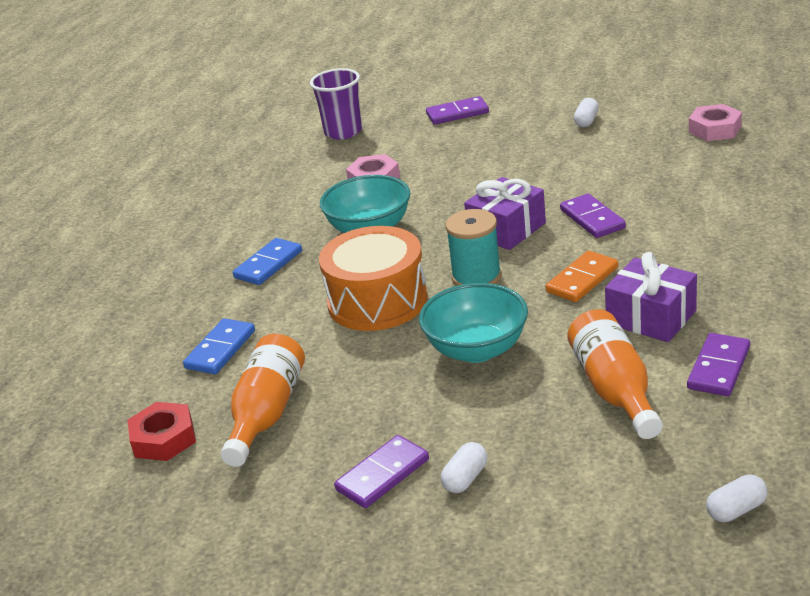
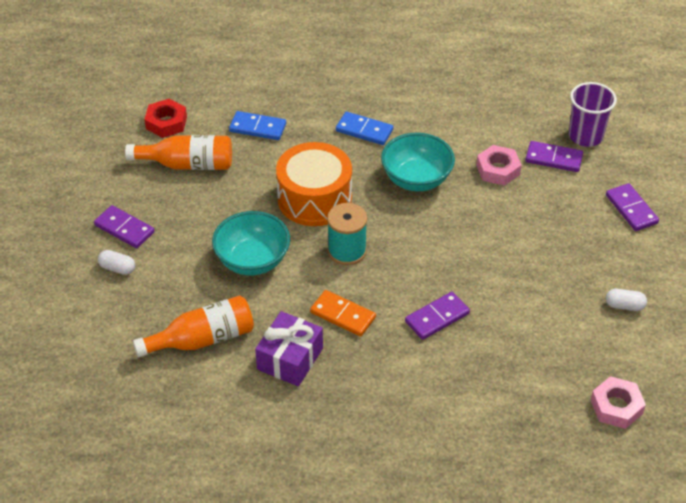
camera: 75 degrees right, 15 degrees up
purple gift [464,177,546,250] -> none
purple domino [687,333,750,396] -> purple domino moved to [525,141,583,172]
white capsule [706,474,767,522] -> none

